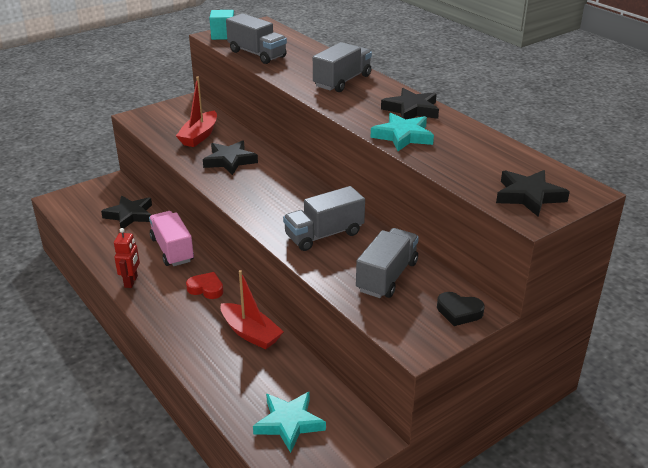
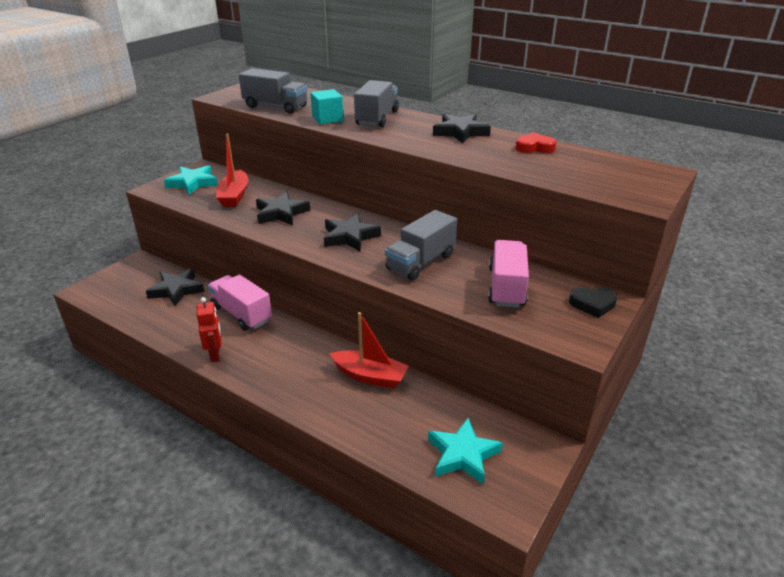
camera: 20 degrees left, 0 degrees up
red heart [186,272,224,299] -> red heart moved to [515,132,556,153]
turquoise cube [210,10,234,40] -> turquoise cube moved to [311,89,343,124]
grey truck [356,228,419,298] -> pink truck [488,240,529,308]
turquoise star [371,113,434,151] -> turquoise star moved to [164,165,218,195]
black star [496,170,570,217] -> black star moved to [324,214,381,251]

